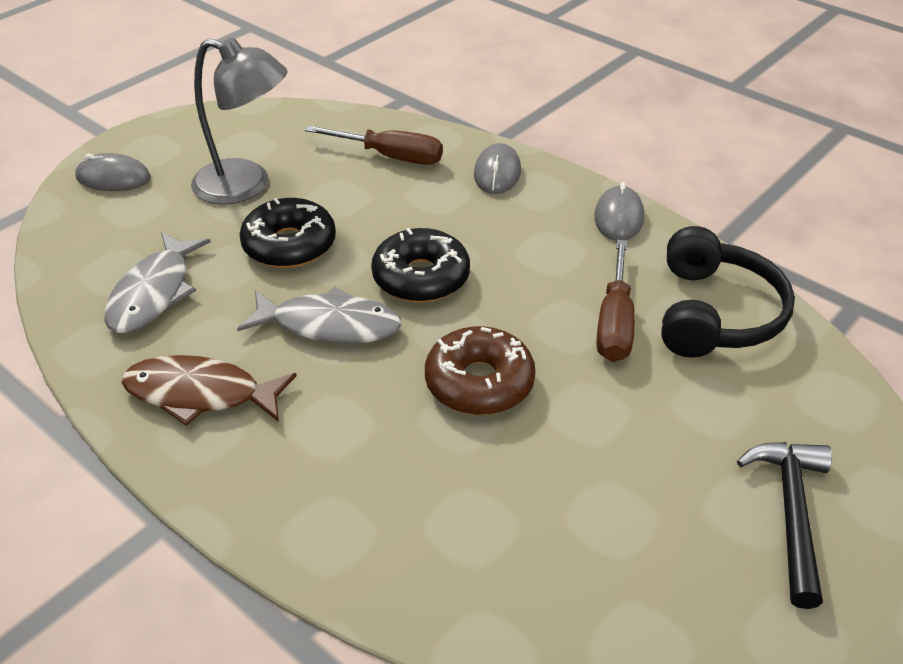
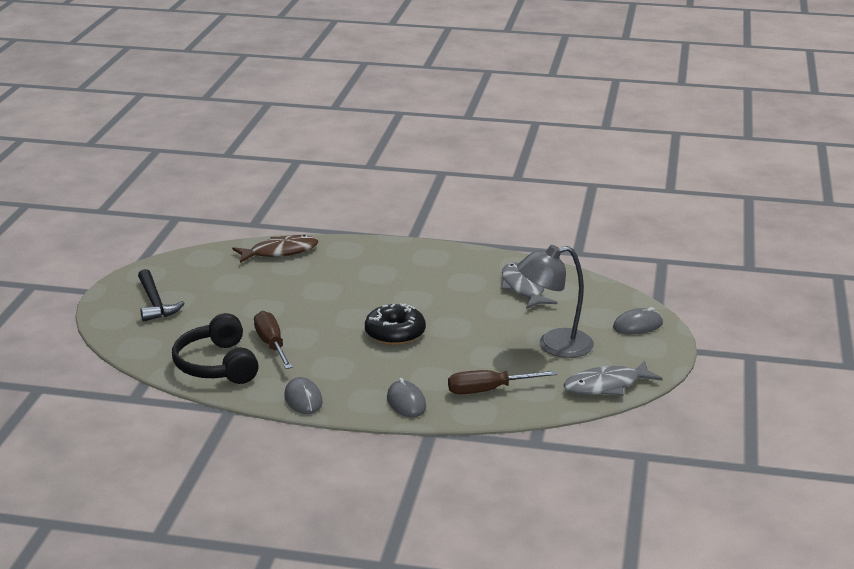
camera: 150 degrees right, 15 degrees down
brown fish [121,355,297,426] -> brown fish moved to [232,235,318,263]
grey fish [237,287,402,344] -> grey fish moved to [563,360,663,396]
black donut [239,198,336,268] -> none
brown donut [425,326,536,415] -> none

